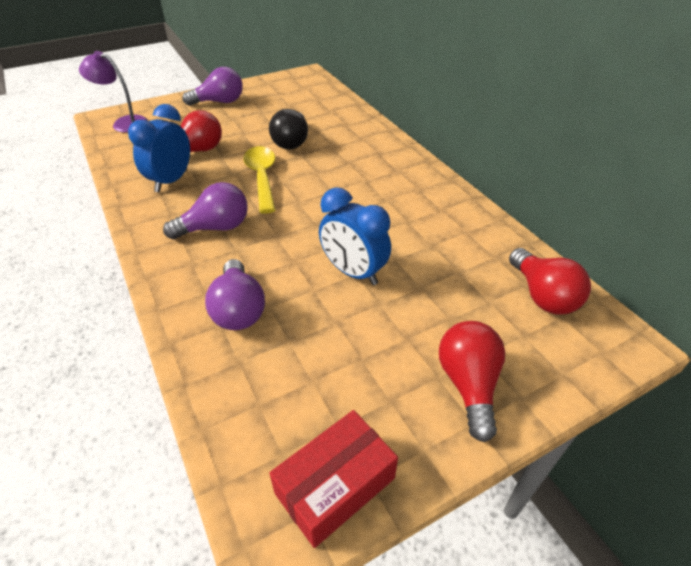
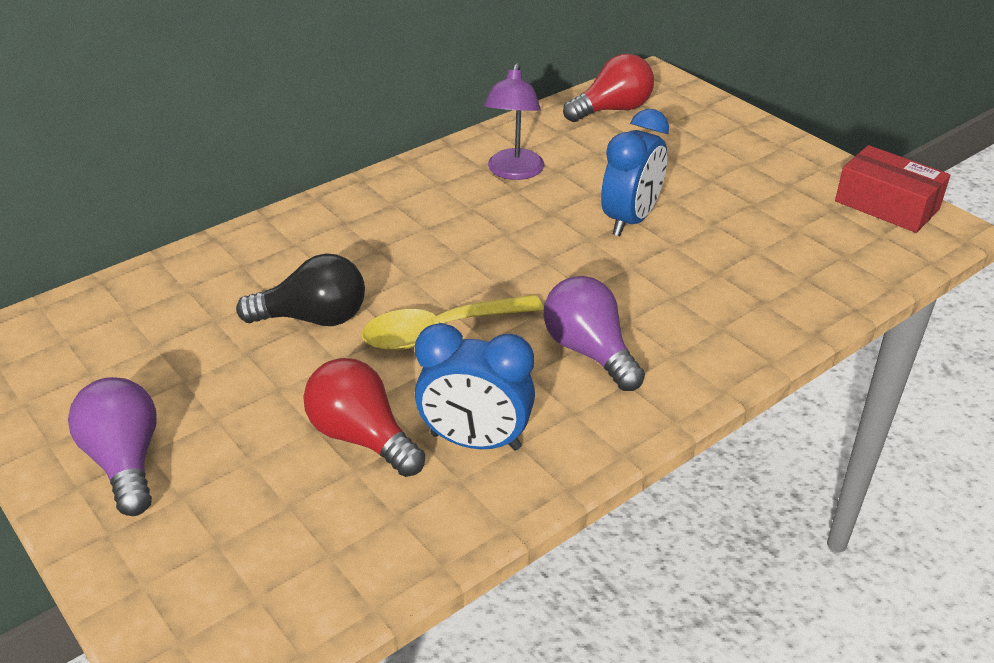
camera: 100 degrees left, 5 degrees down
purple lamp [79,51,148,133] -> purple lamp moved to [484,63,544,180]
purple light bulb [205,259,265,330] -> none
red light bulb [439,321,505,442] -> none

